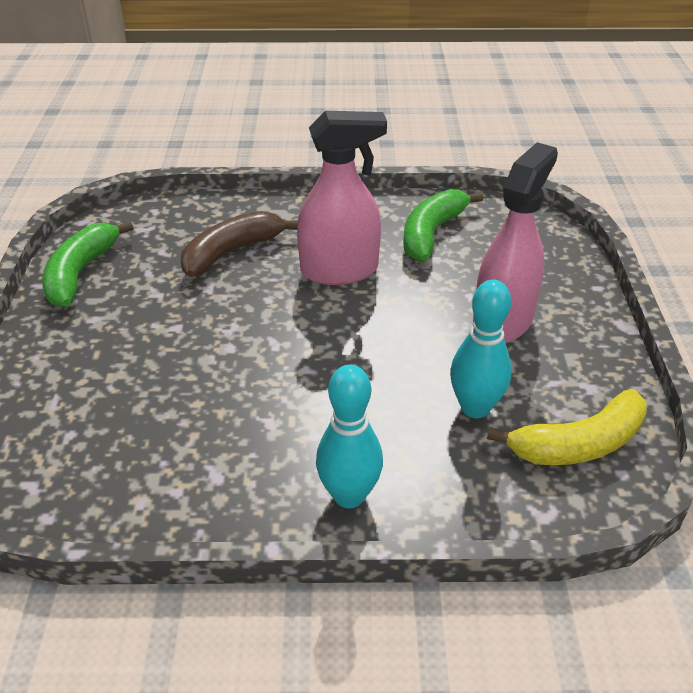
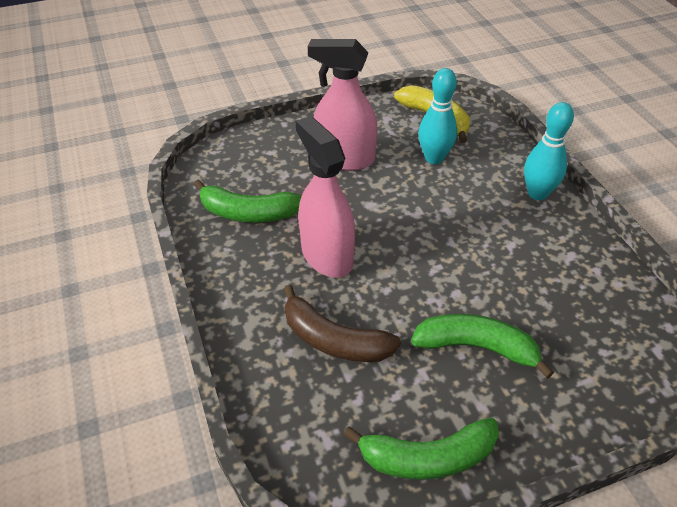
camera: 110 degrees left, 5 degrees up
none -> green banana [411,314,554,379]

